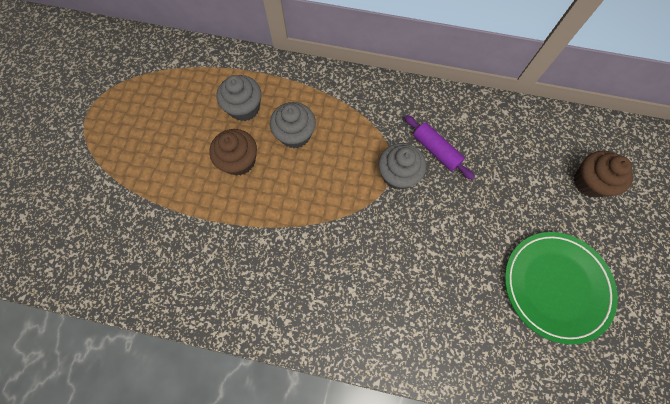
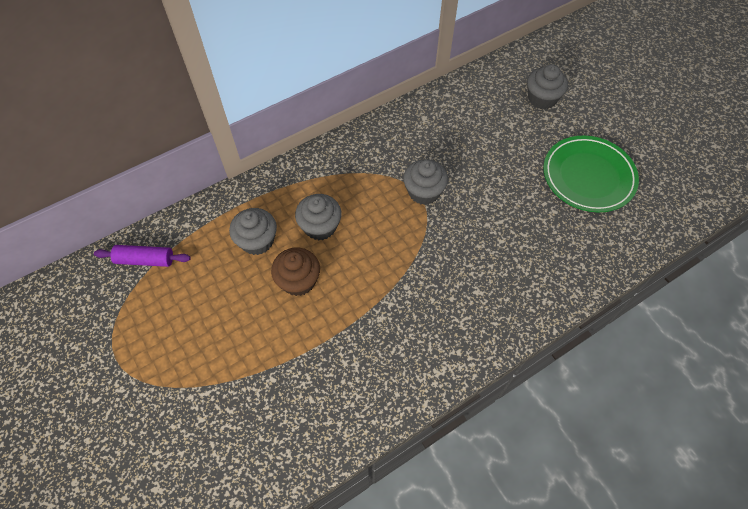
camera: 45 degrees left, 10 degrees down
purple rolling pin [404,115,475,180] -> purple rolling pin moved to [94,245,191,267]
brown cupcake [573,151,633,198] -> grey cupcake [527,64,568,110]

